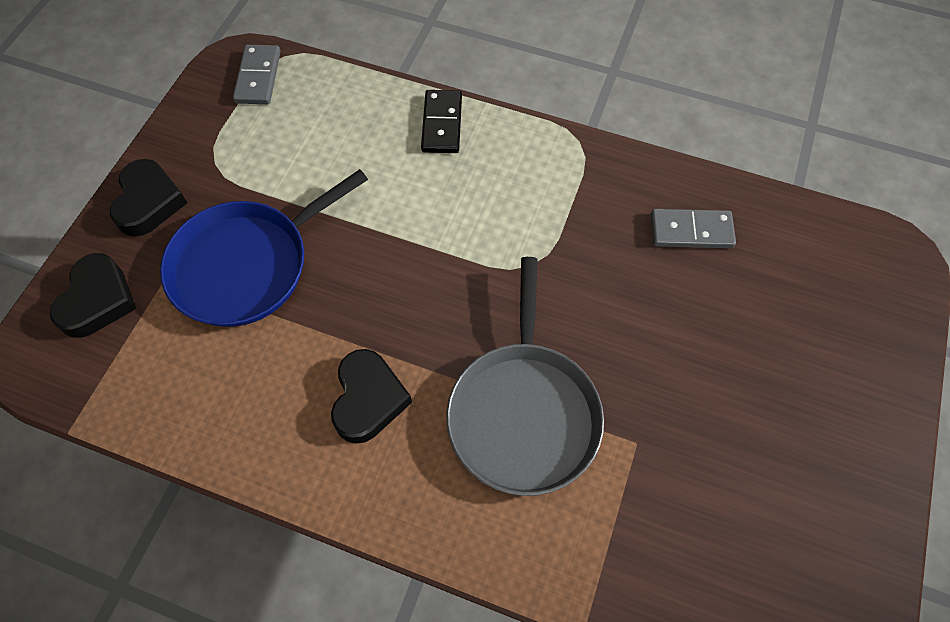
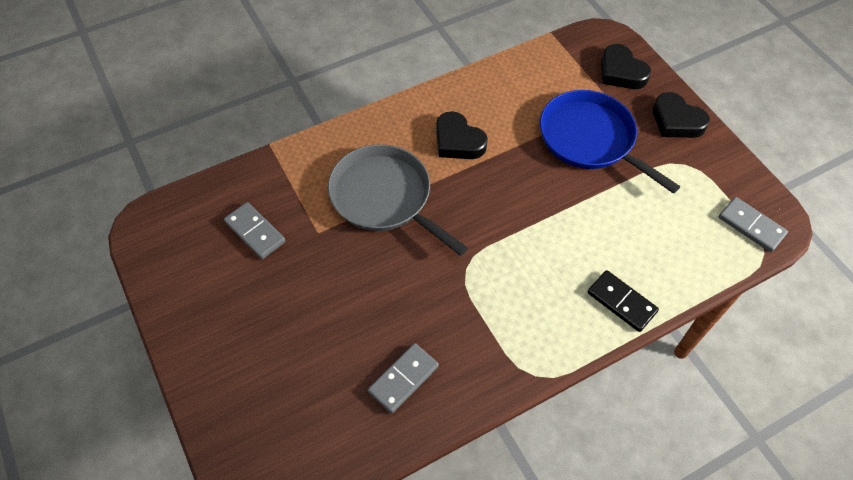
camera: 130 degrees right, 5 degrees down
blue pan [160,169,368,327] -> blue pan turned 45 degrees counterclockwise [540,90,680,194]
none -> grey domino [224,202,286,259]

